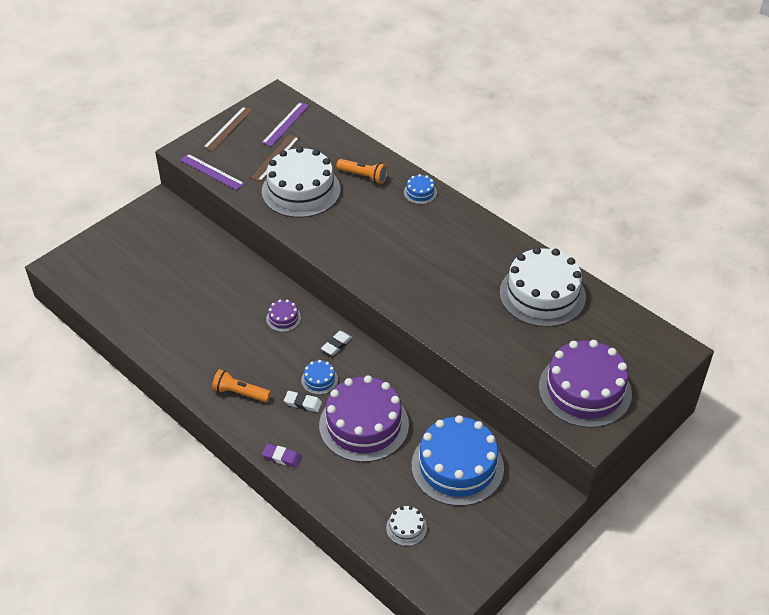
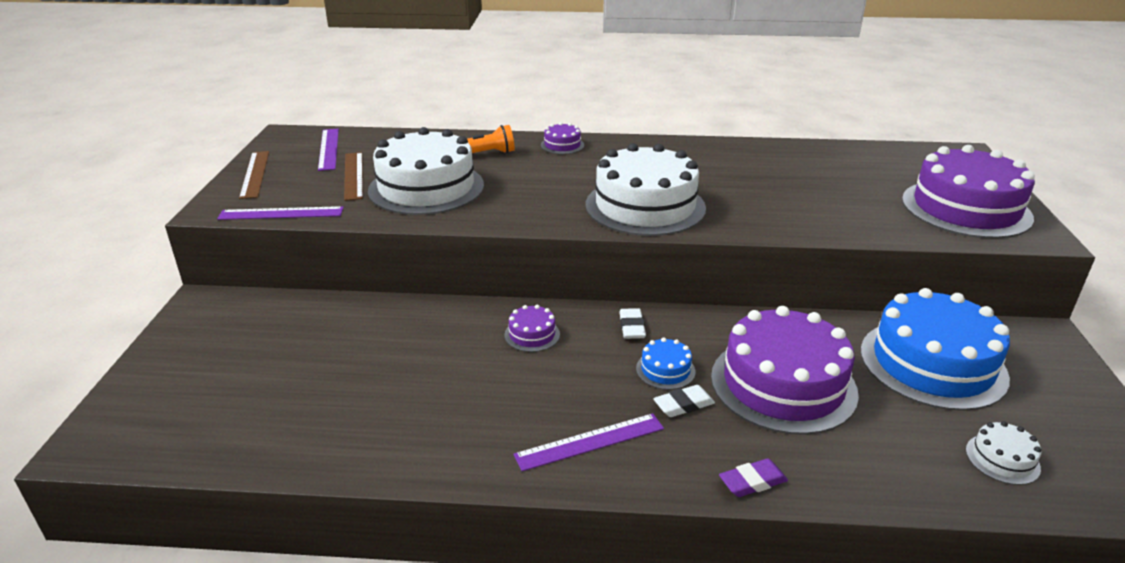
camera: 40 degrees left, 15 degrees down
orange flashlight [212,369,271,402] -> purple ruler [513,413,664,471]
blue cake [404,174,437,204] -> purple cake [541,122,584,154]
white cake [500,247,586,327] -> white cake moved to [586,143,706,236]

